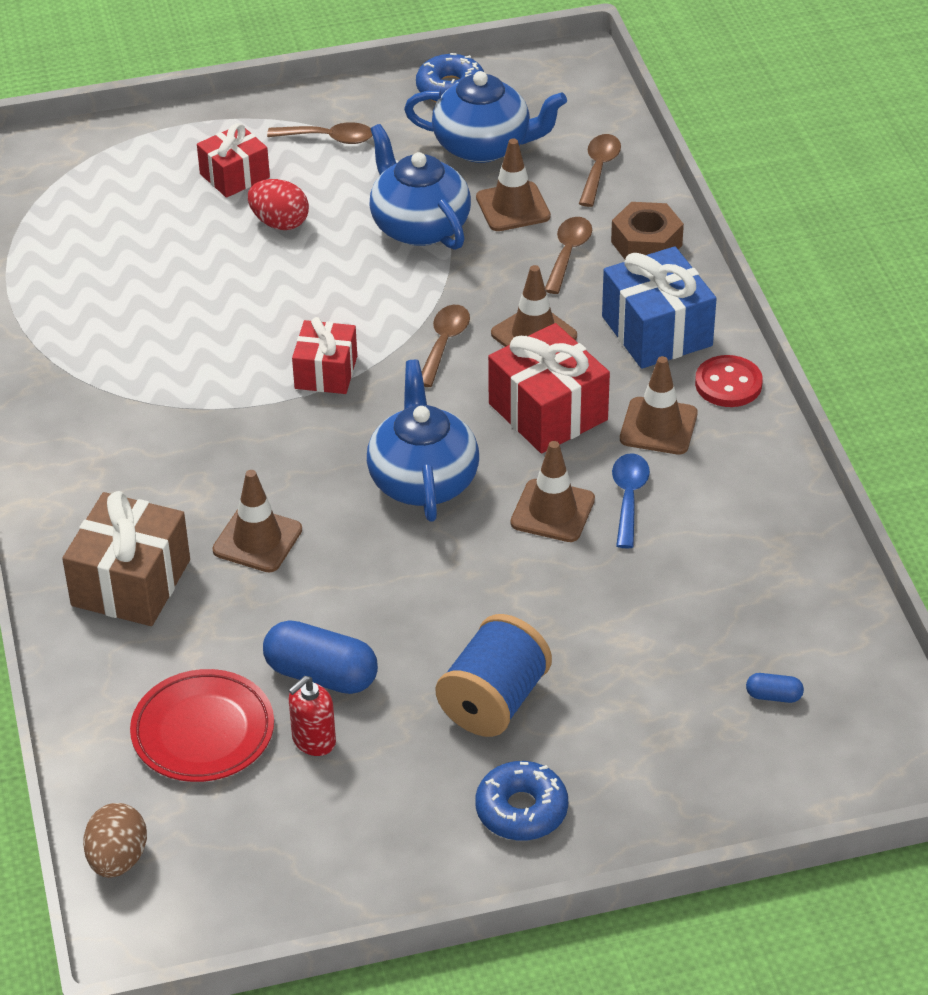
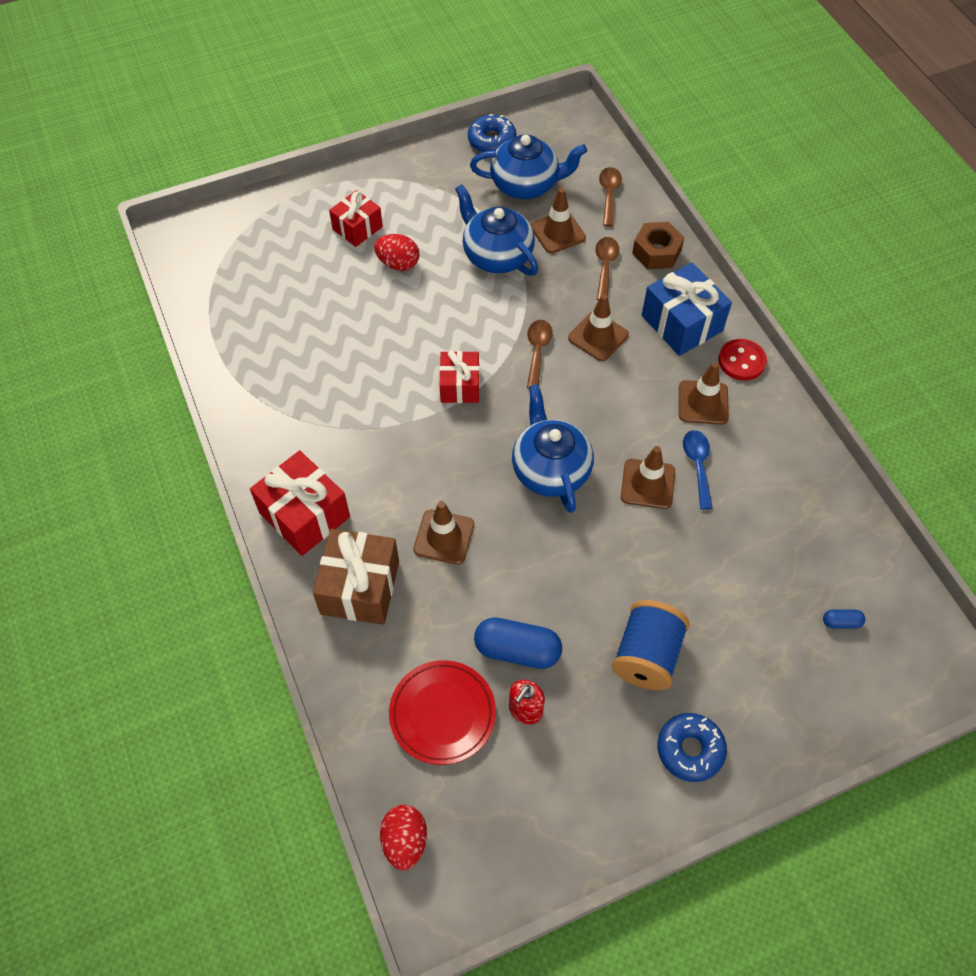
camera: 10 degrees left, 15 degrees up
brown egg [83,803,147,878] -> red egg [380,805,427,870]
brown spoon [267,122,372,144] -> none
red gift [488,323,610,453] -> red gift moved to [250,450,350,556]

